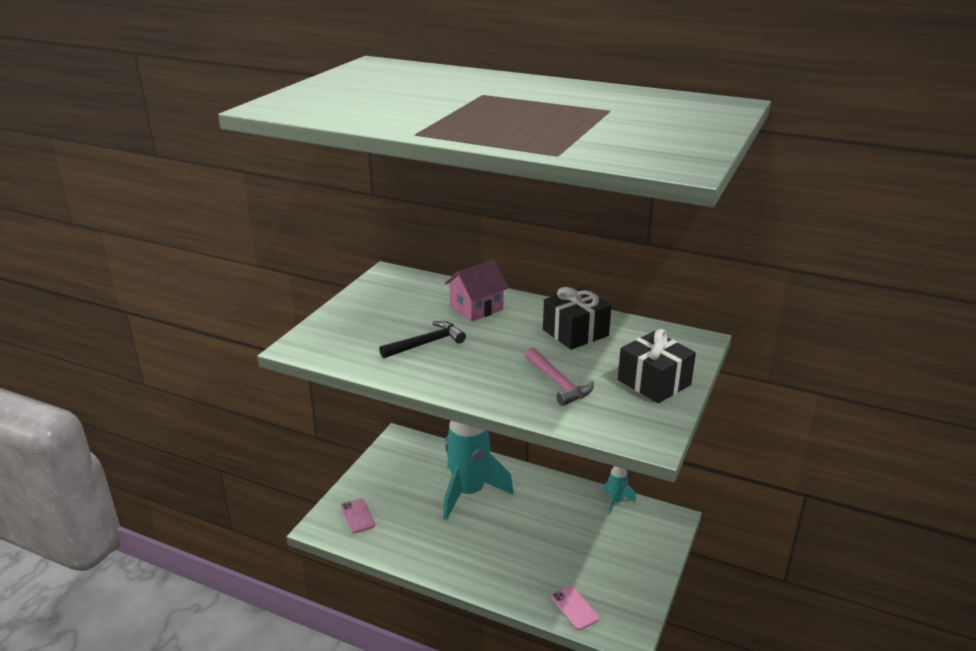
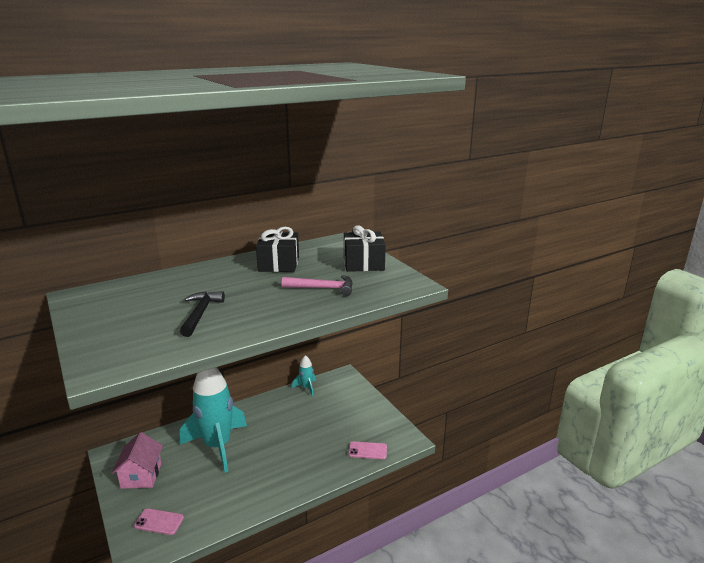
camera: 55 degrees left, 5 degrees down
pink house [445,260,509,321] -> pink house moved to [111,432,163,489]

